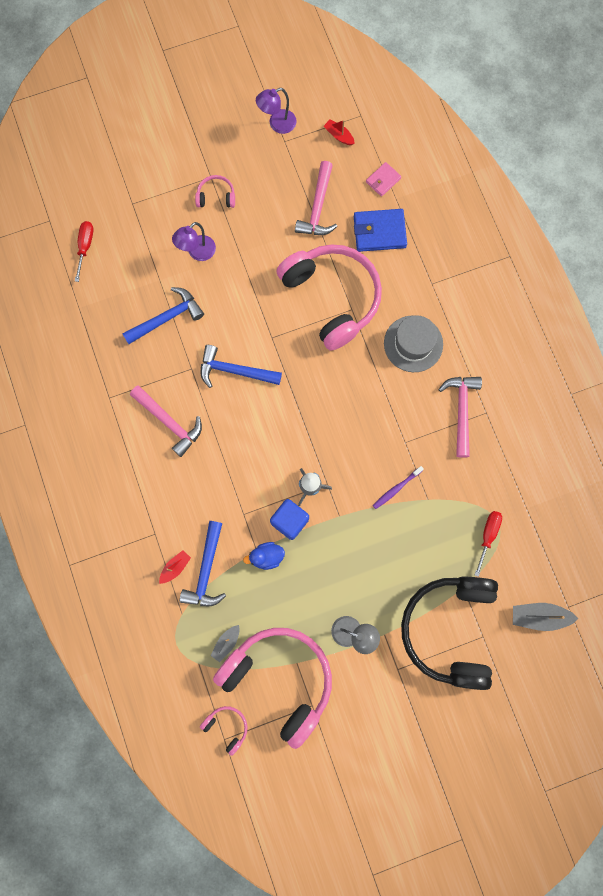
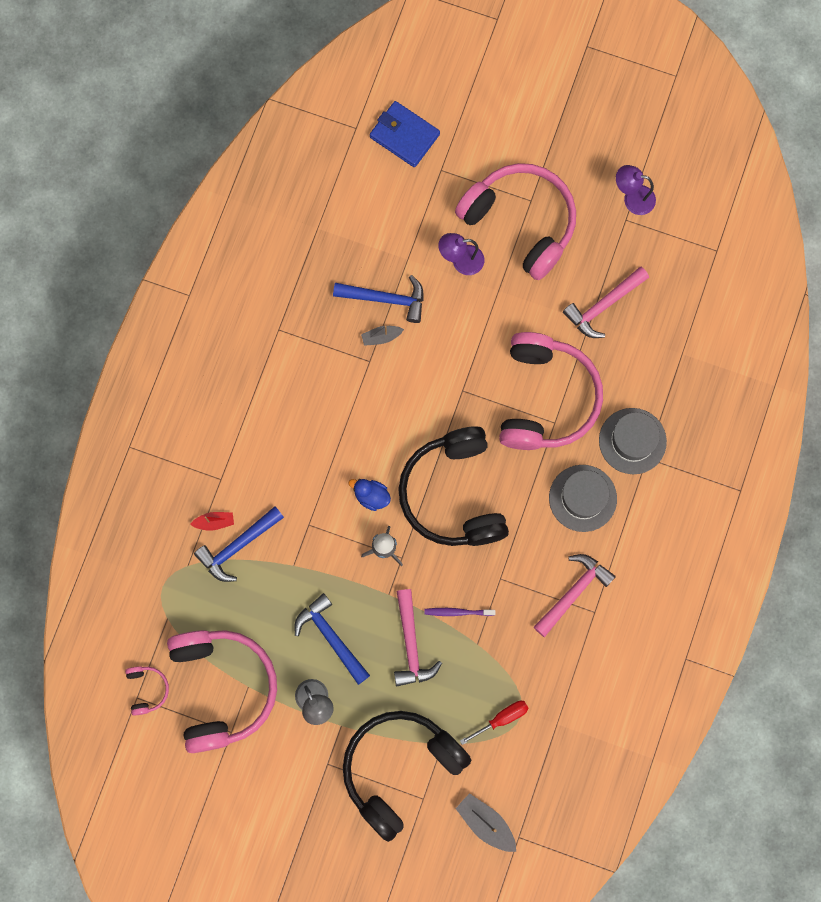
camera: 40 degrees right, 0 degrees up
red screwdriver [75,221,94,282] -> none
pink hammer [130,385,202,457] -> pink hammer moved to [394,589,442,686]
pink headphones [195,175,235,208] -> pink headphones [455,163,576,280], size x2.48
blue hammer [201,345,282,388] -> blue hammer moved to [295,593,370,685]
grey boat [210,625,240,662] -> grey boat moved to [361,326,404,346]
blue duck [243,542,285,570] -> blue duck moved to [348,479,391,511]
blue cube [270,499,309,540] -> none
red boat [324,119,355,145] -> none
blue wallet [354,209,407,252] -> blue wallet moved to [370,101,440,167]
pink wallet [366,162,401,196] -> none
none -> black headphones [398,426,509,546]
none -> grey hat [599,408,667,474]

